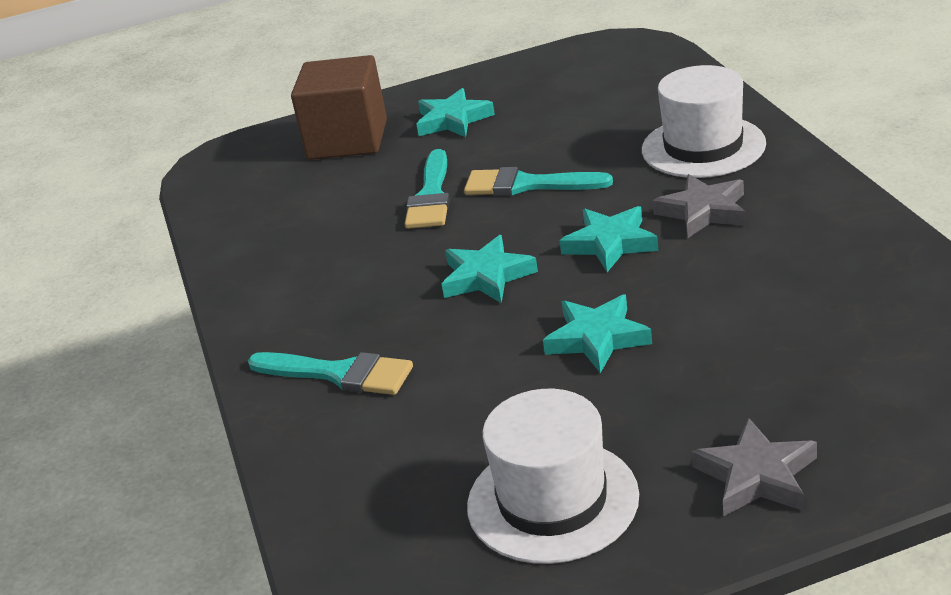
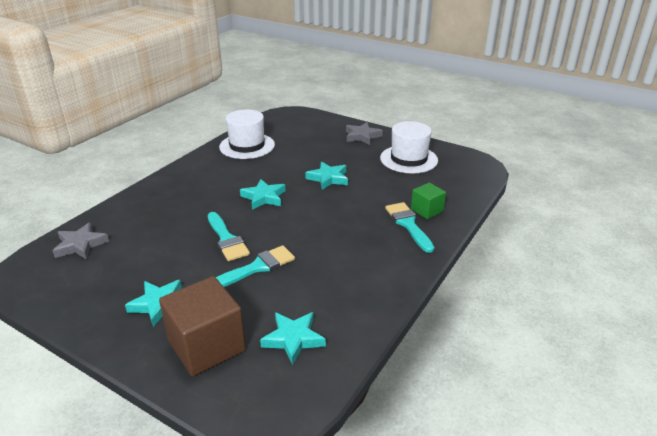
camera: 135 degrees left, 0 degrees up
turquoise star [442,235,538,303] -> turquoise star moved to [260,312,326,365]
white hat [642,65,766,178] -> white hat moved to [219,109,275,159]
grey star [652,174,746,238] -> grey star moved to [52,222,109,260]
none -> green cube [411,183,446,219]

